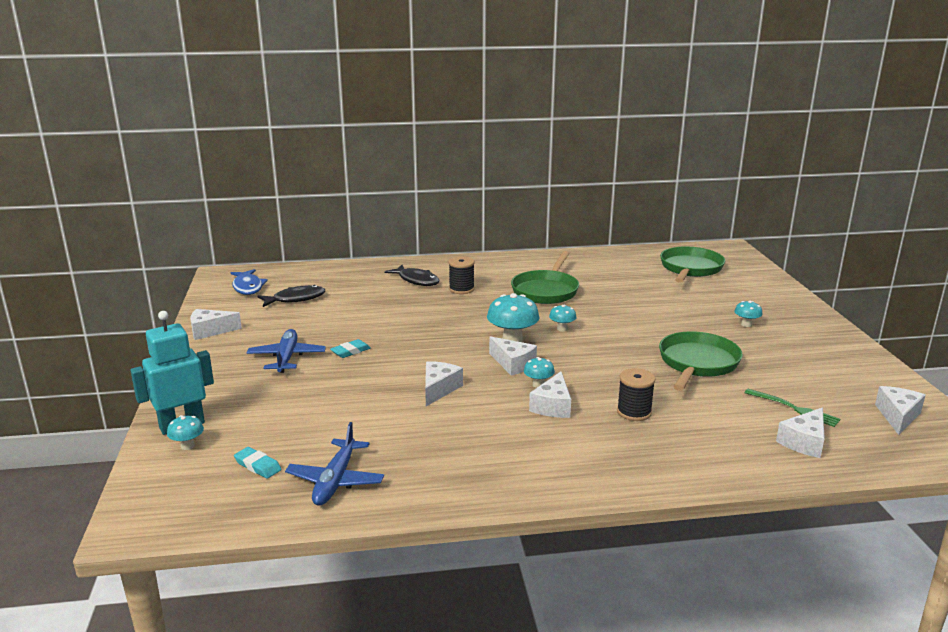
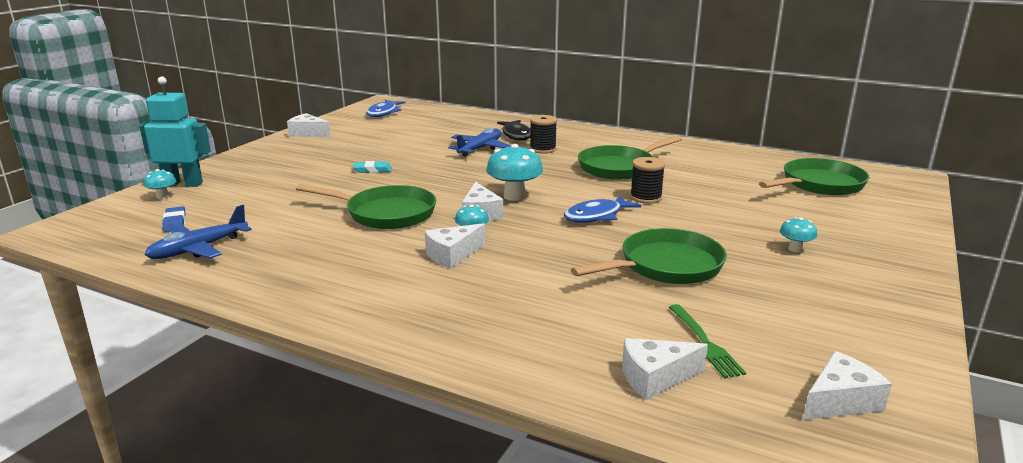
camera: 35 degrees right, 0 degrees up
turquoise eraser [234,447,282,479] -> blue eraser [163,206,185,232]
blue plane [247,329,326,373] -> blue plane moved to [448,128,511,157]
black fish [257,285,325,307] -> none
white cheese [425,361,463,406] -> green pan [296,184,436,229]
turquoise mushroom [549,305,577,331] -> none
black spool [617,368,655,421] -> black spool moved to [630,157,665,204]
none -> blue fish [564,195,641,223]

